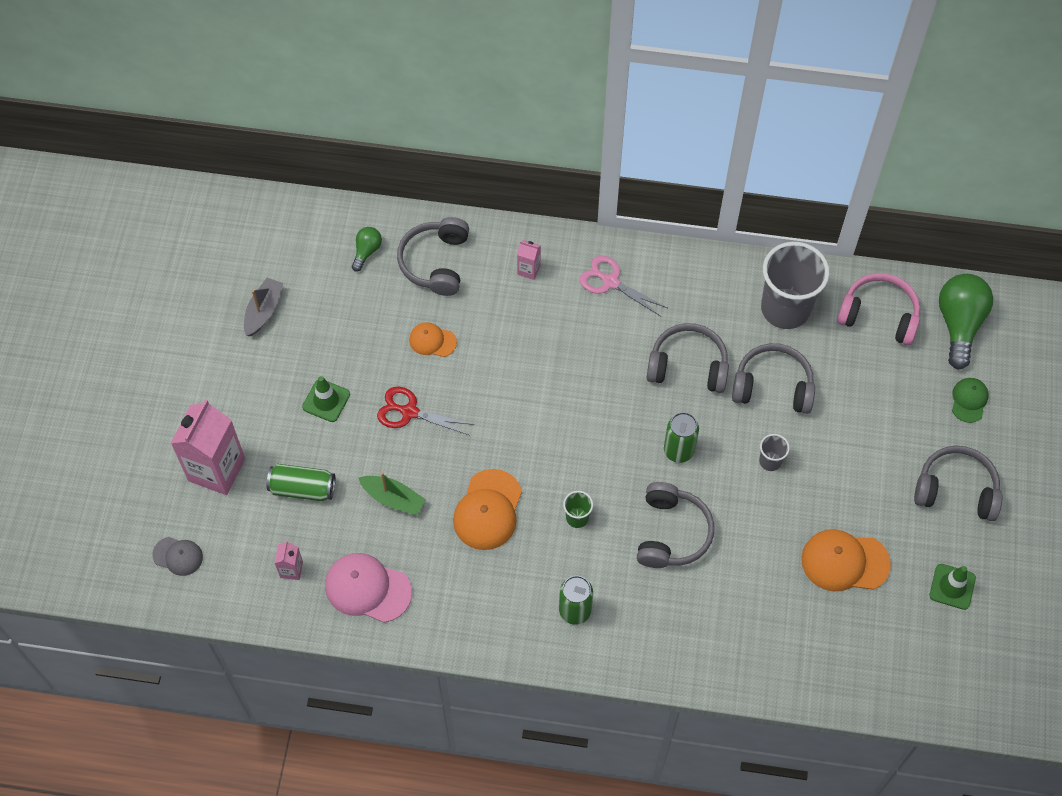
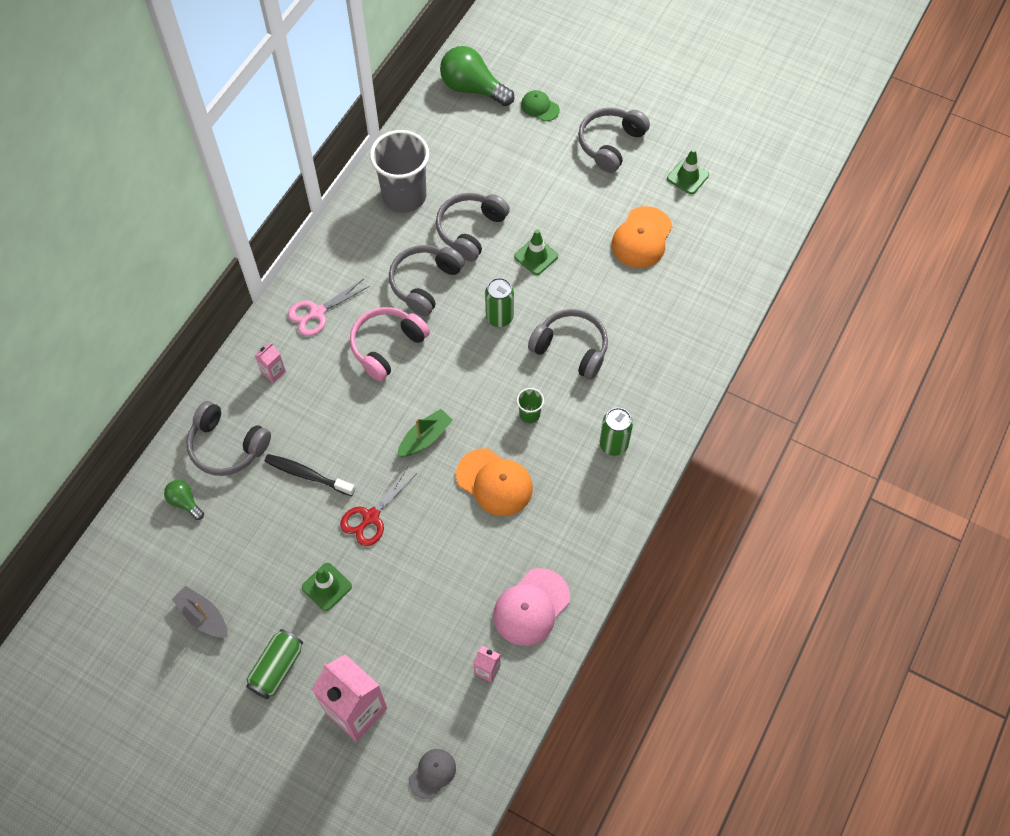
camera: 70 degrees left, 0 degrees up
green can [267,464,335,501] -> green can moved to [246,629,303,699]
green boat [359,472,426,515] -> green boat moved to [397,409,453,457]
orange cap [409,322,457,357] -> black toothbrush [264,454,355,496]
grey cup [759,434,790,471] -> green traffic cone [514,229,558,275]
pink headphones [837,273,920,346] -> pink headphones moved to [350,307,430,381]

